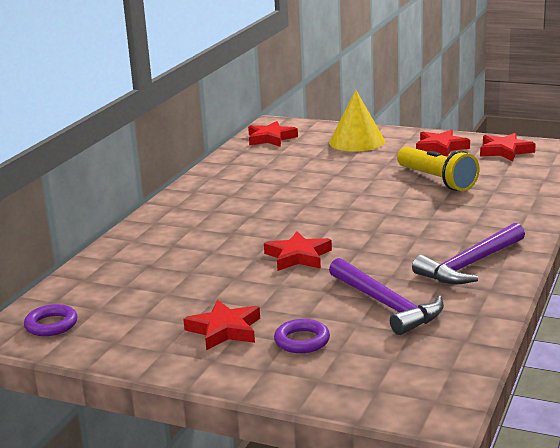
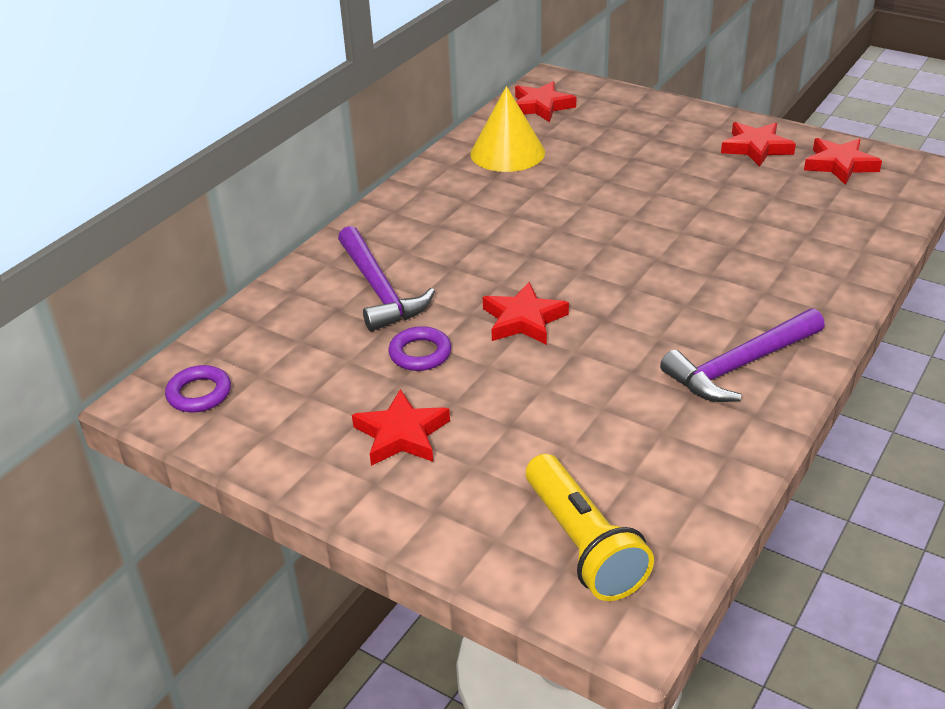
camera: 10 degrees right, 15 degrees up
purple ring [274,319,330,353] -> purple ring moved to [388,326,451,371]
yellow cone [329,90,385,152] -> yellow cone moved to [470,86,545,172]
purple hammer [329,258,444,335] -> purple hammer moved to [338,226,435,331]
yellow flashlight [397,147,479,191] -> yellow flashlight moved to [526,454,654,601]

